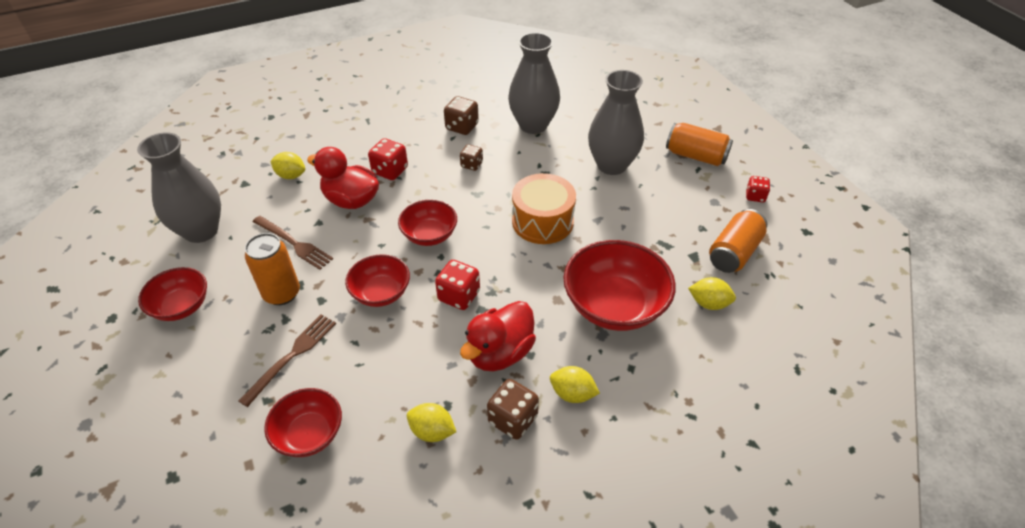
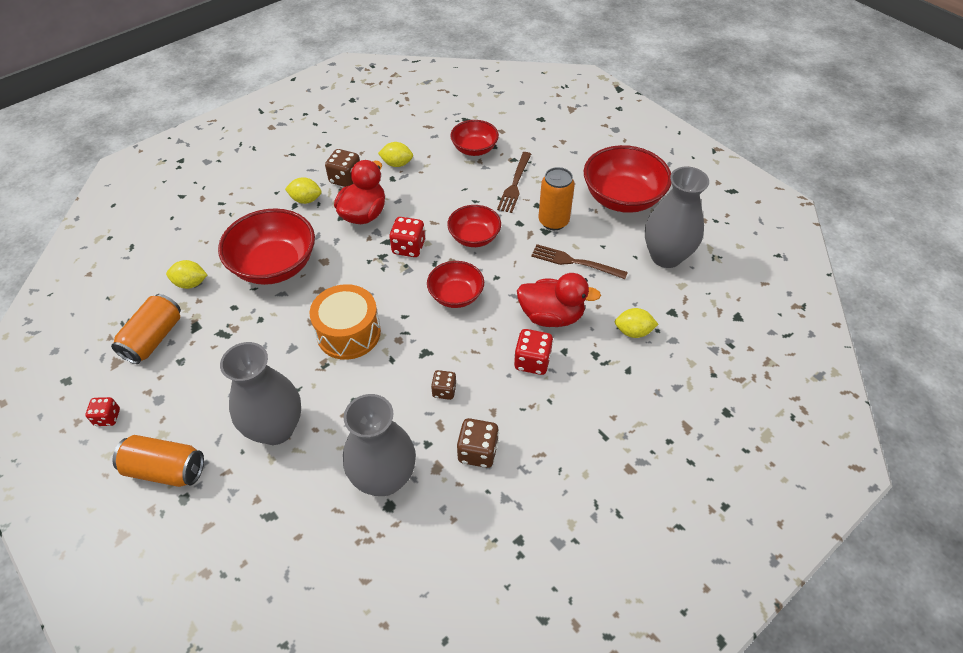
camera: 165 degrees right, 5 degrees up
red bowl [138,267,207,321] -> red bowl [584,145,671,213], size x1.68

